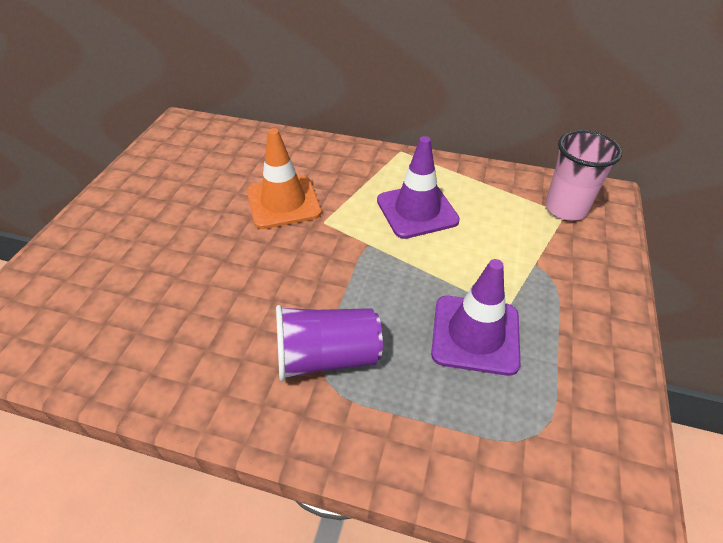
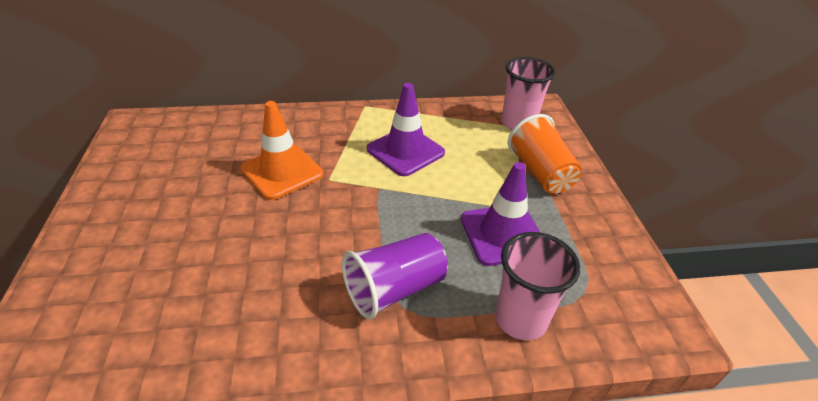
camera: 25 degrees left, 5 degrees down
none -> pink cup [495,232,580,340]
none -> orange cup [508,114,582,193]

